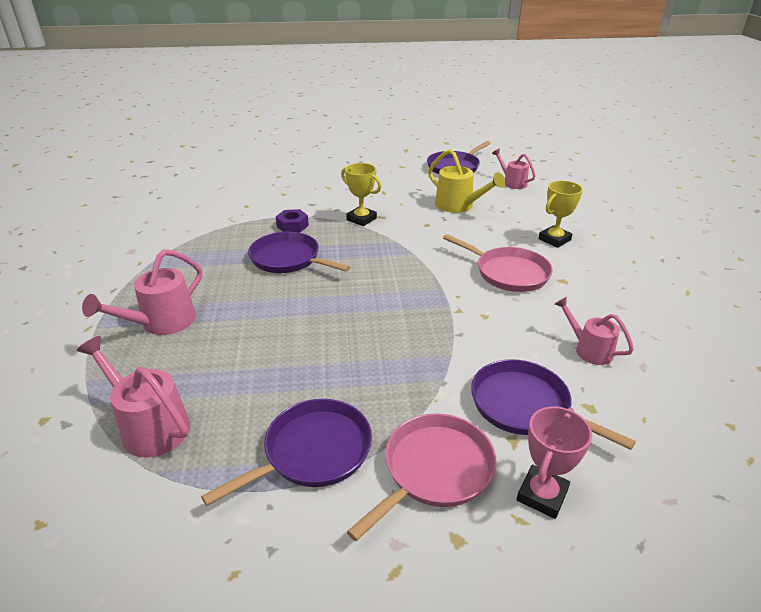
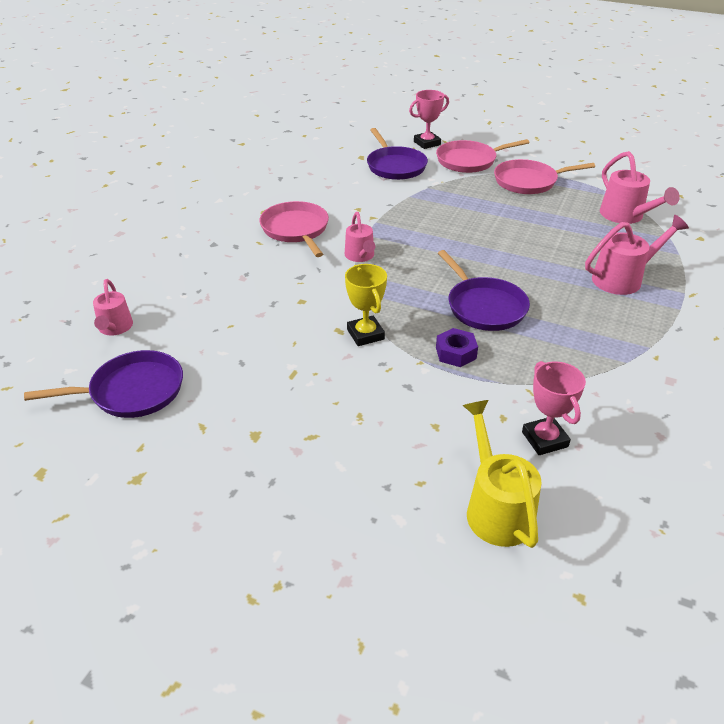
camera: 150 degrees left, 5 degrees up
purple pan [201,399,372,506] -> pink pan [494,159,595,194]
yellow watering can [428,149,506,213] -> yellow watering can moved to [462,400,542,548]
yellow trophy [539,181,583,248] -> none
pink watering can [555,297,634,365] -> pink watering can moved to [345,212,375,262]
none -> pink trophy [522,361,586,455]

